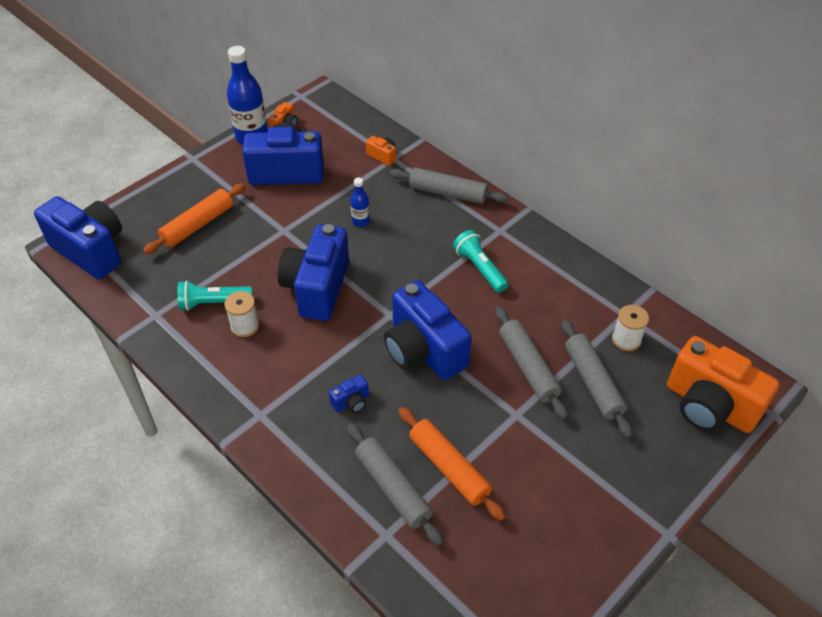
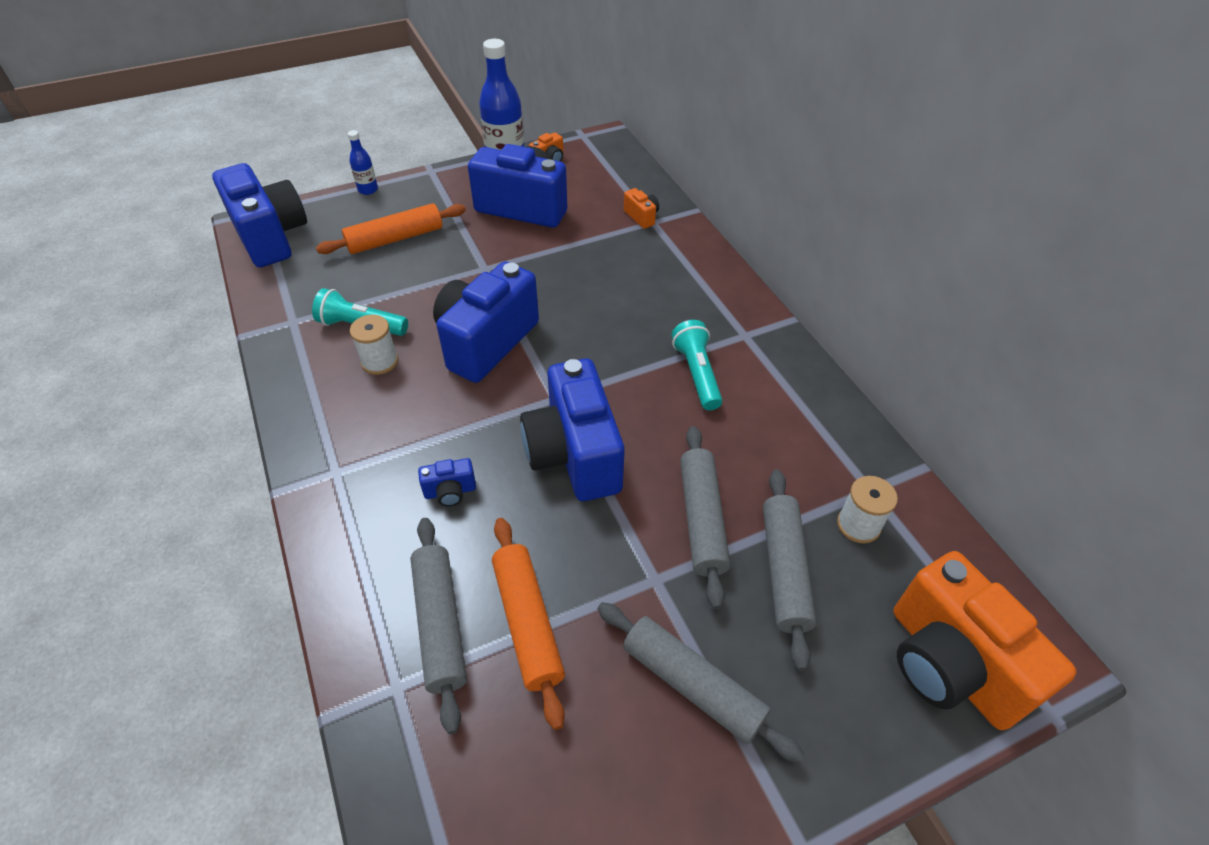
camera: 20 degrees right, 0 degrees up
blue bottle [350,178,370,227] -> blue bottle moved to [348,130,378,195]
grey rolling pin [390,168,509,204] -> grey rolling pin moved to [597,602,804,763]

